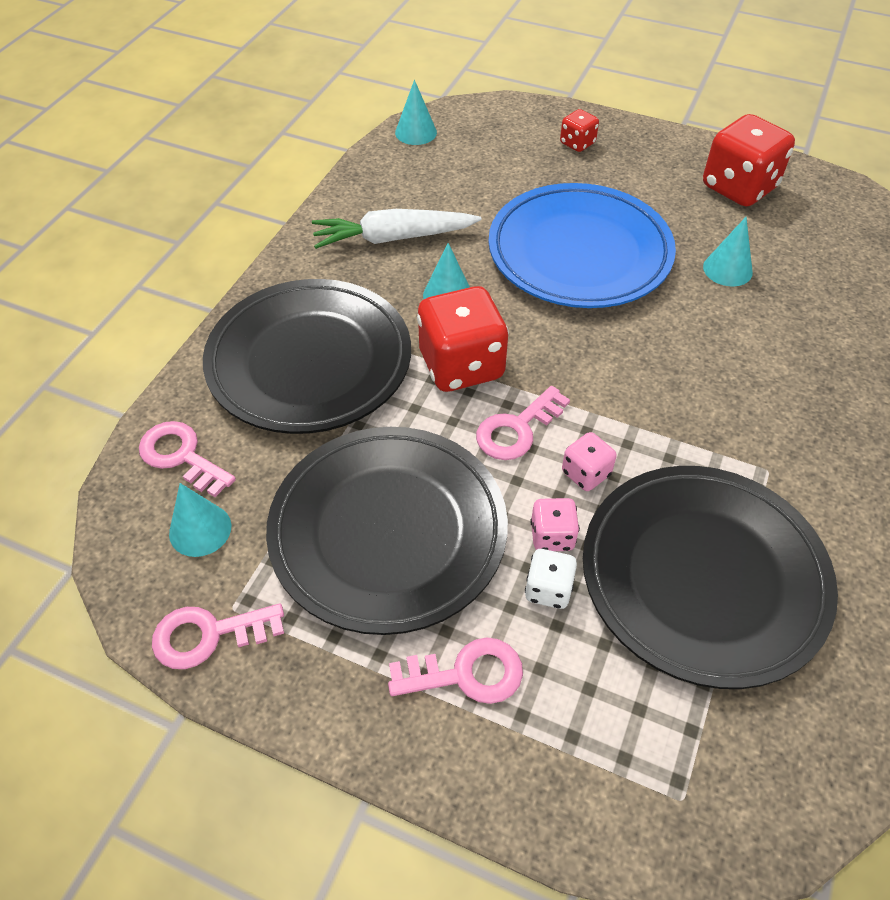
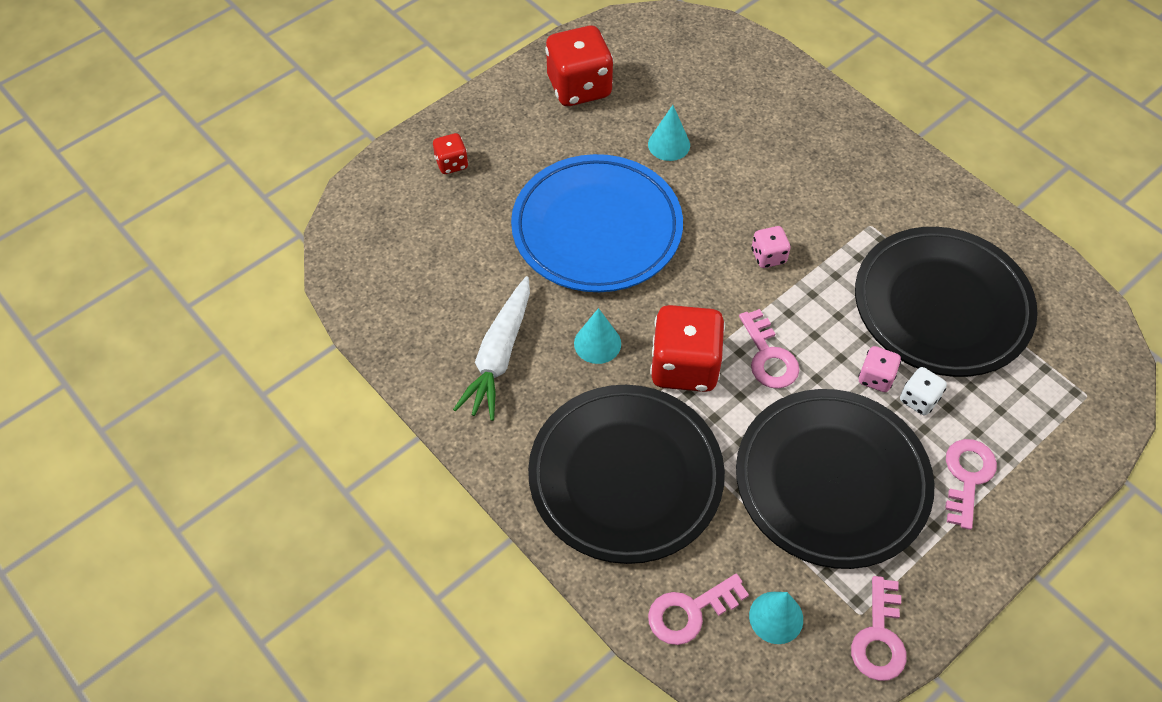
camera: 65 degrees left, 5 degrees up
turquoise cone [395,80,437,145] -> none
pink dice [562,432,617,491] -> pink dice moved to [751,226,791,268]

